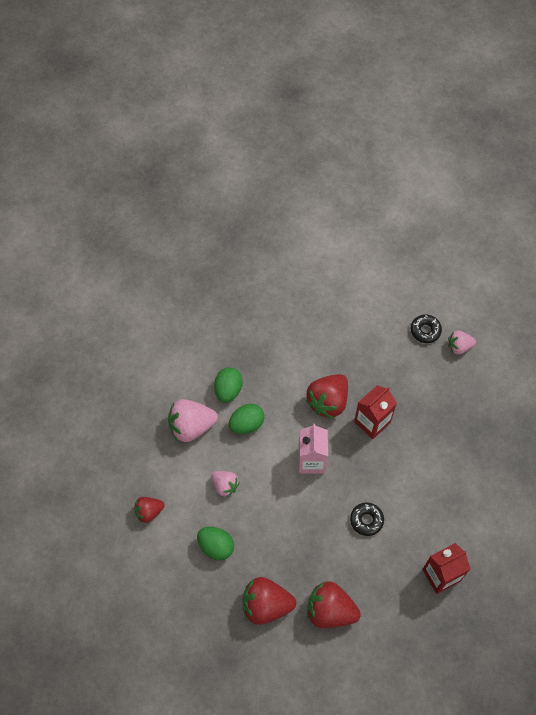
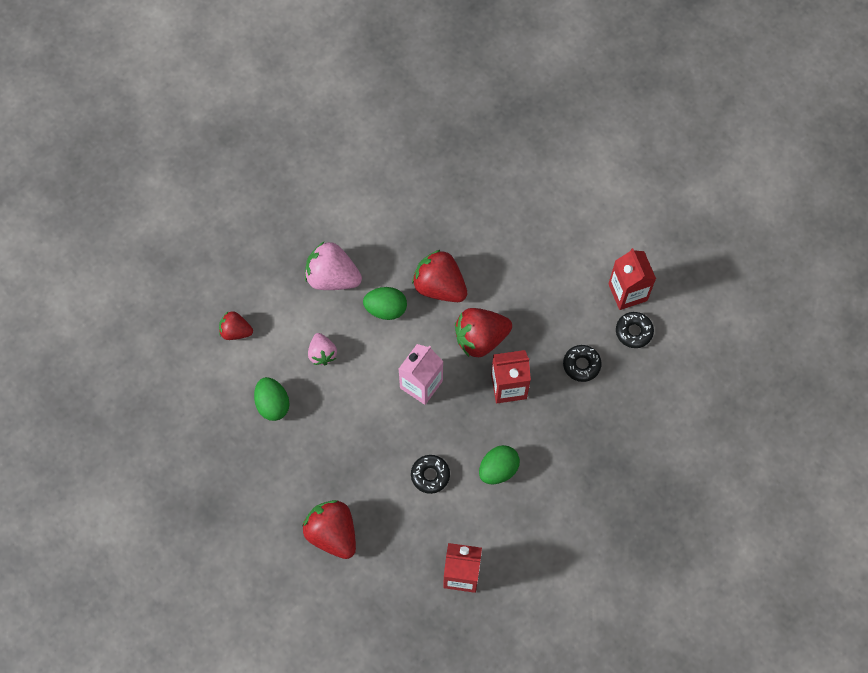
camera: 35 degrees right, 5 degrees up
green egg [214,367,243,402] -> green egg moved to [479,445,520,484]
red strawberry [242,577,296,625] -> red strawberry moved to [412,250,467,302]
pink strawberry [448,330,476,354] -> none
none -> black donut [563,345,602,382]
none -> red carton [608,248,656,310]

